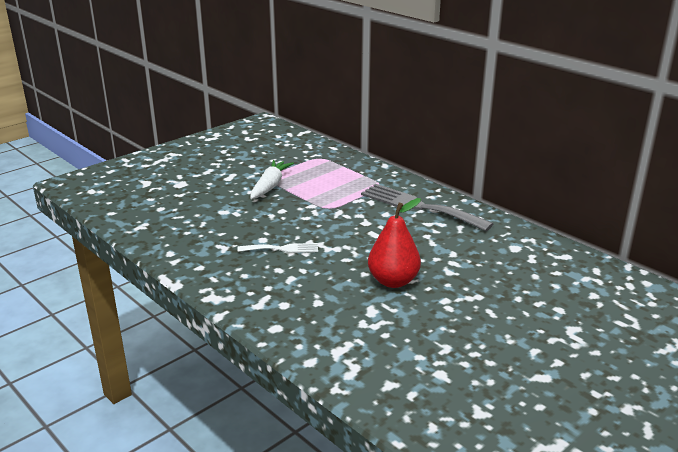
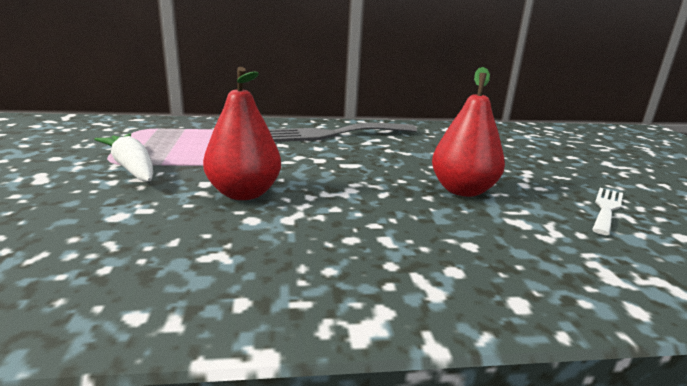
camera: 55 degrees left, 5 degrees down
white fork [237,243,318,253] -> white fork moved to [592,188,623,235]
none -> red pear [203,67,281,200]

